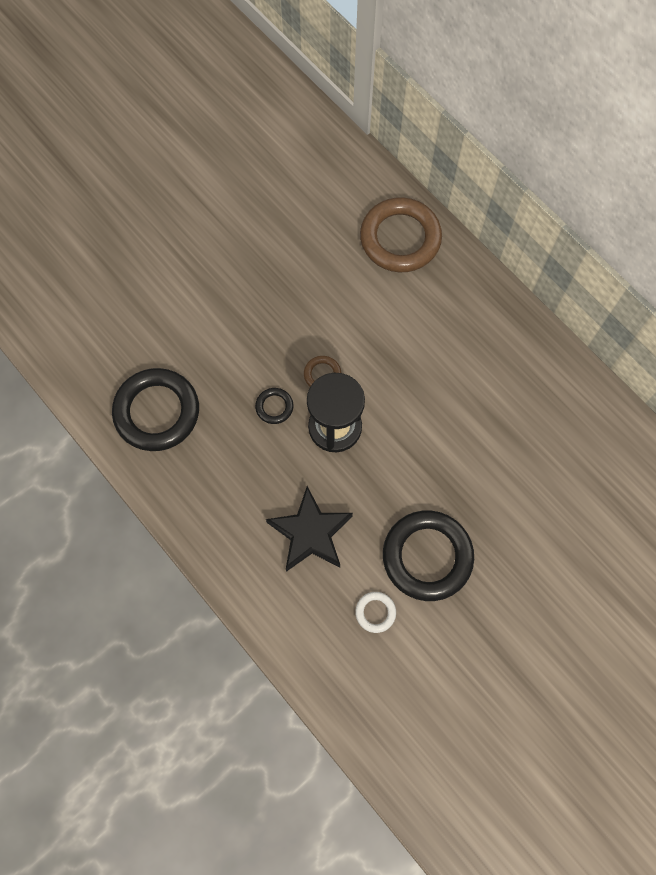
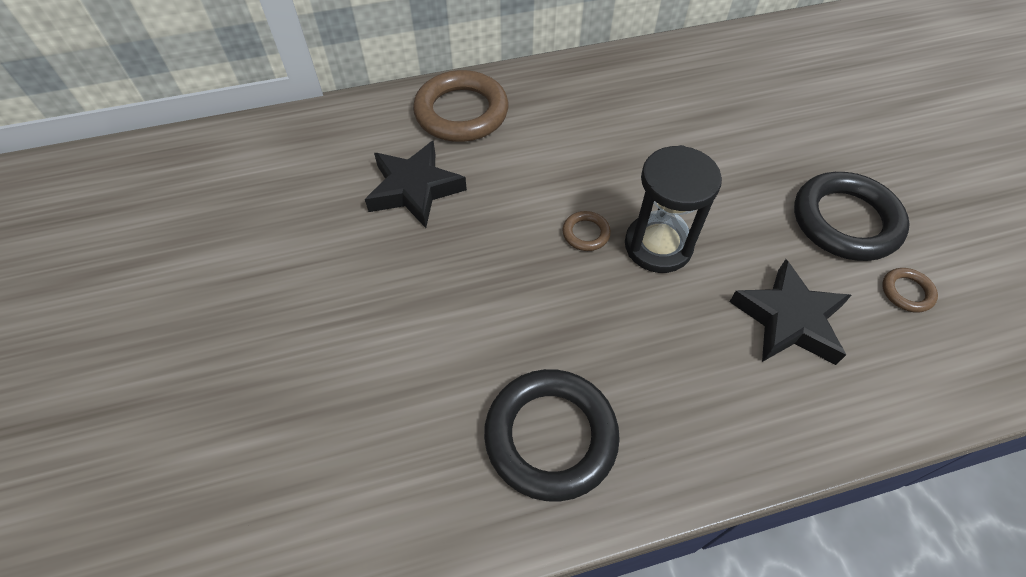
camera: 65 degrees left, 15 degrees down
black ring [255,388,293,424] -> none
white ring [355,592,396,633] -> brown ring [882,268,938,313]
none -> black star [365,141,467,228]

